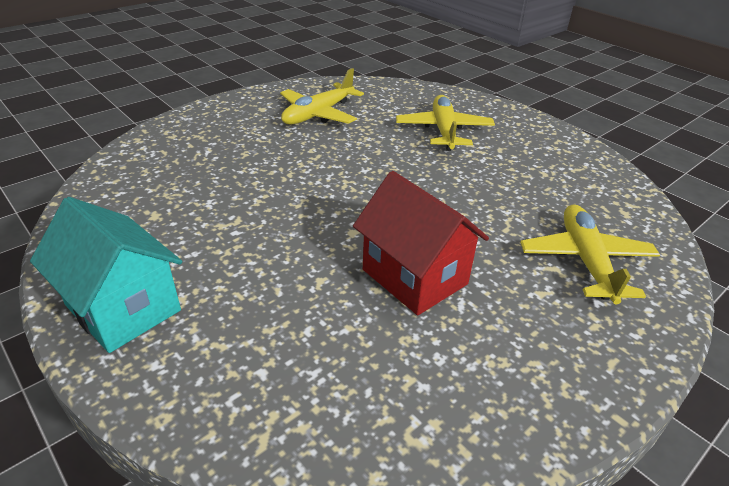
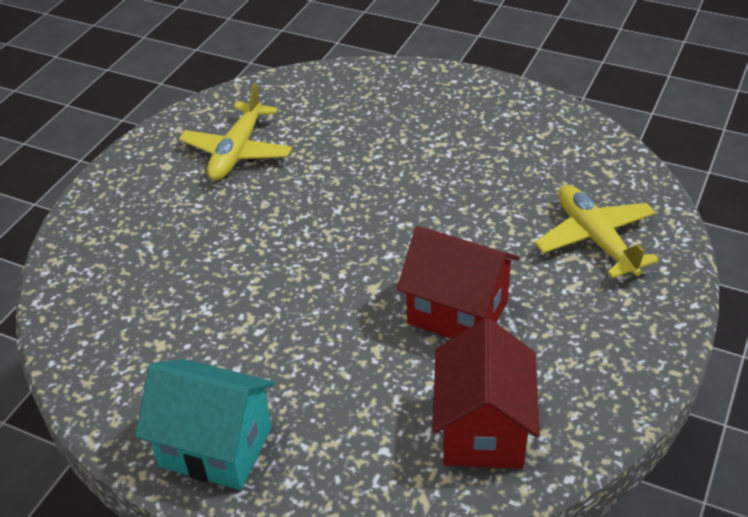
camera: 20 degrees left, 5 degrees up
yellow plane [396,95,495,151] -> none
none -> red house [432,318,540,469]

